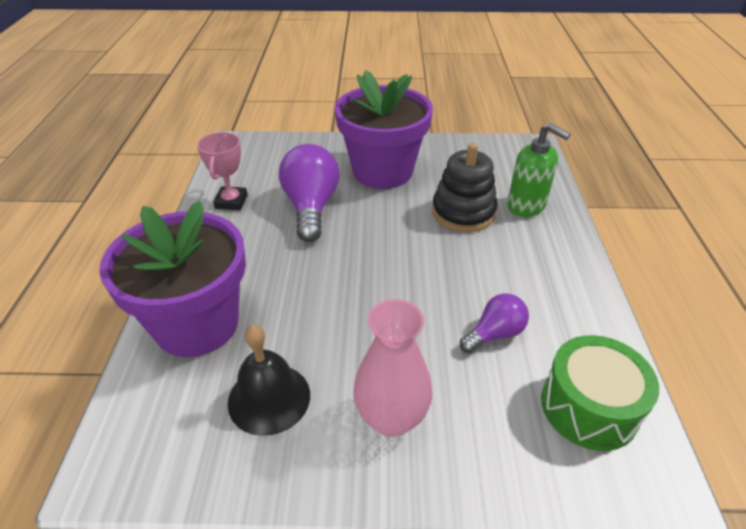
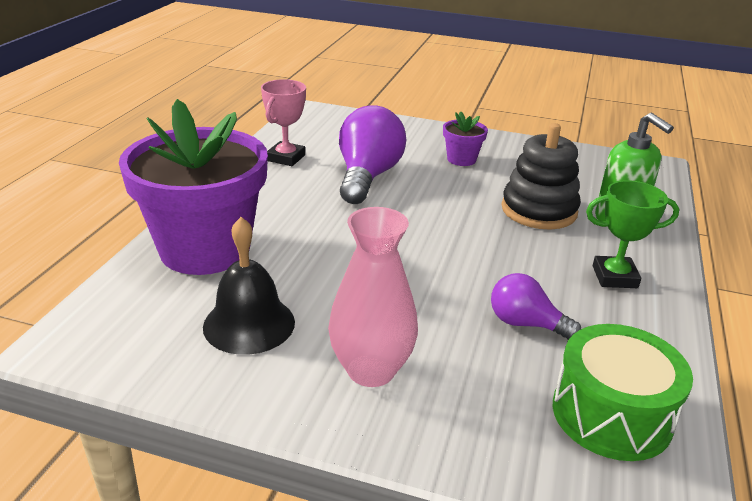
camera: 15 degrees right, 10 degrees down
purple flower pot [335,70,433,189] -> purple flower pot [443,111,488,166], size x0.42
purple light bulb [460,294,529,353] -> purple light bulb turned 135 degrees counterclockwise [491,273,581,340]
none -> green trophy [586,180,679,288]

